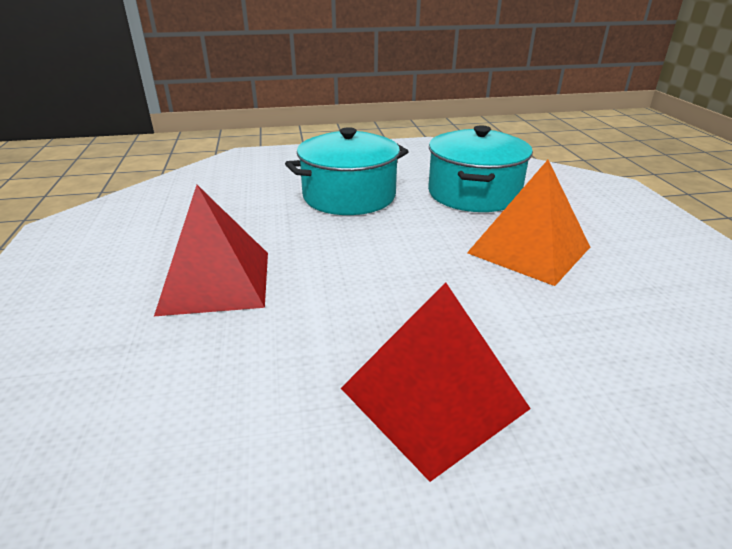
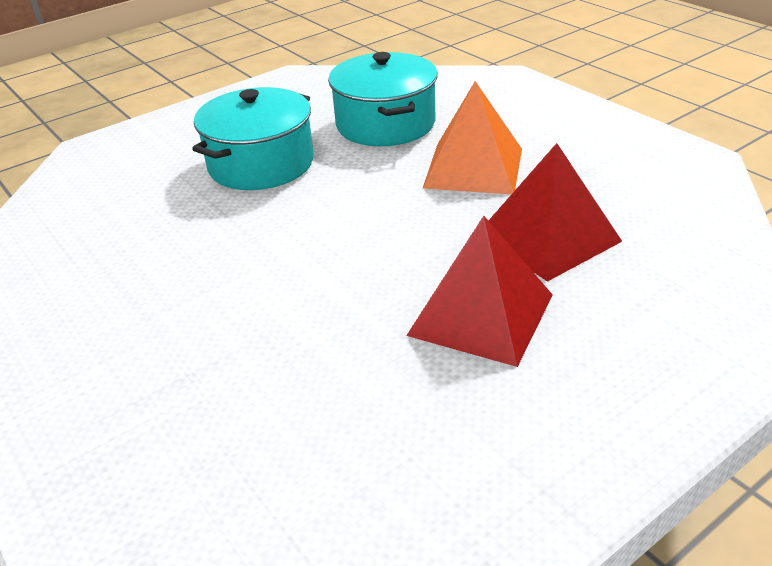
camera: 25 degrees left, 5 degrees up
red pyramid [154,185,268,316] -> red pyramid moved to [488,143,622,282]

